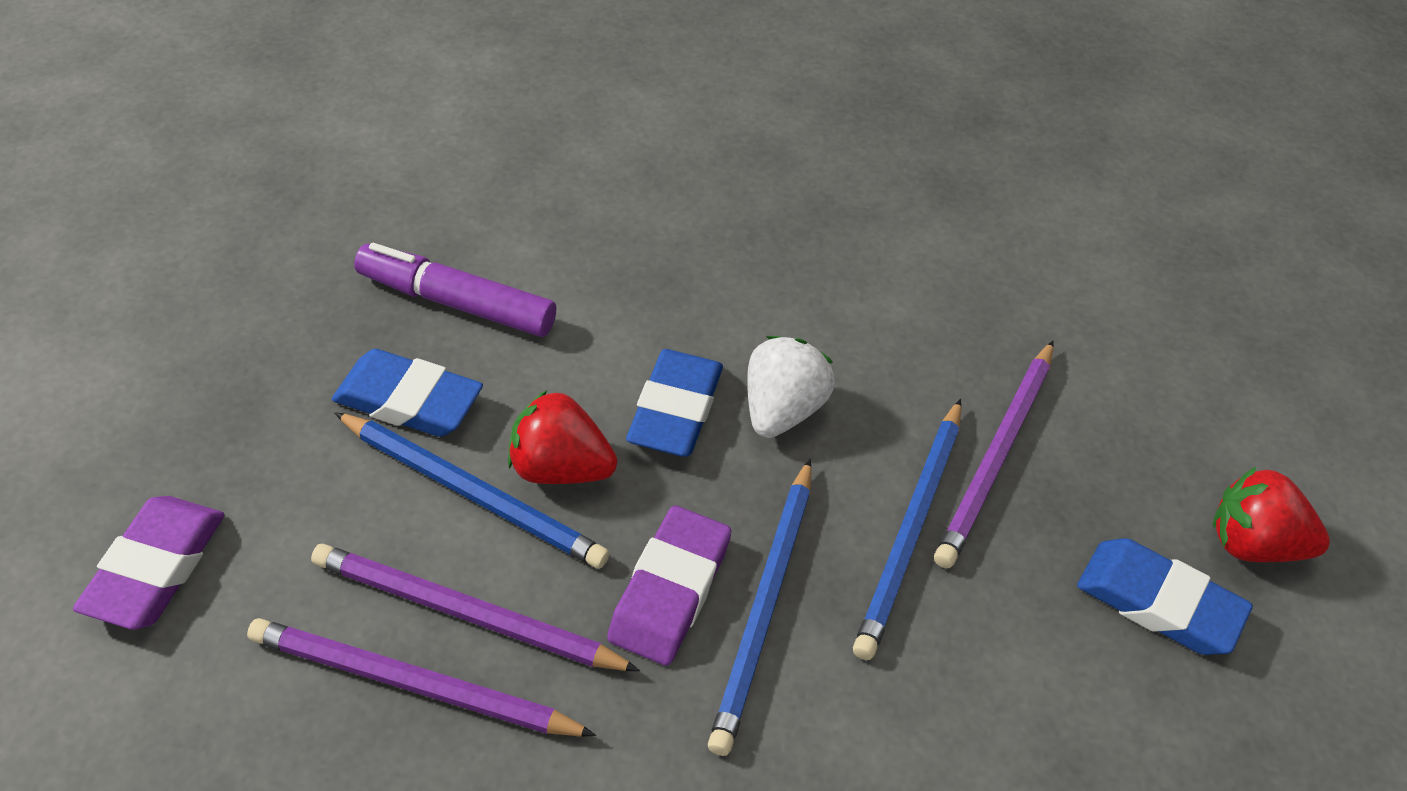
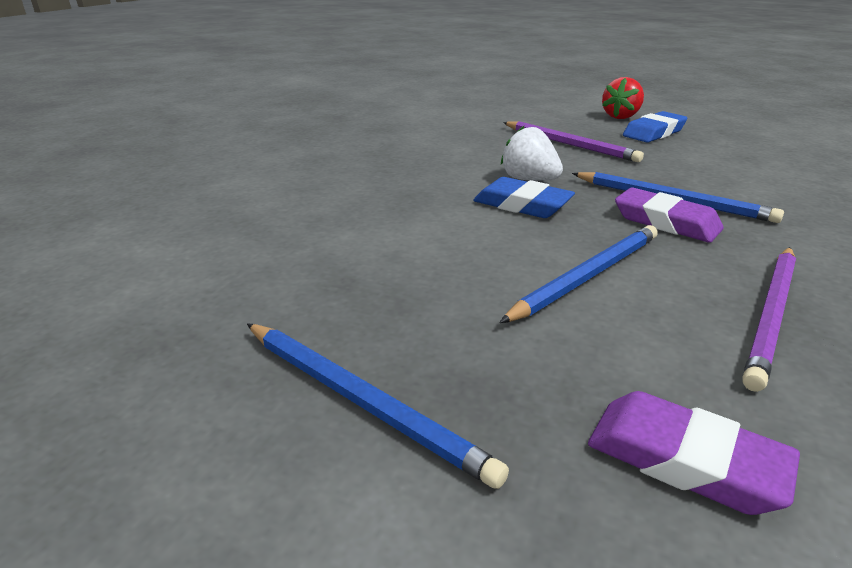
camera: 70 degrees left, 20 degrees down
purple pencil [311,544,640,671] -> none
blue eraser [332,349,483,437] -> none
purple marker [354,243,557,337] -> none
red strawberry [508,390,617,484] -> none
blue pencil [853,399,961,660] -> blue pencil moved to [247,323,509,489]

